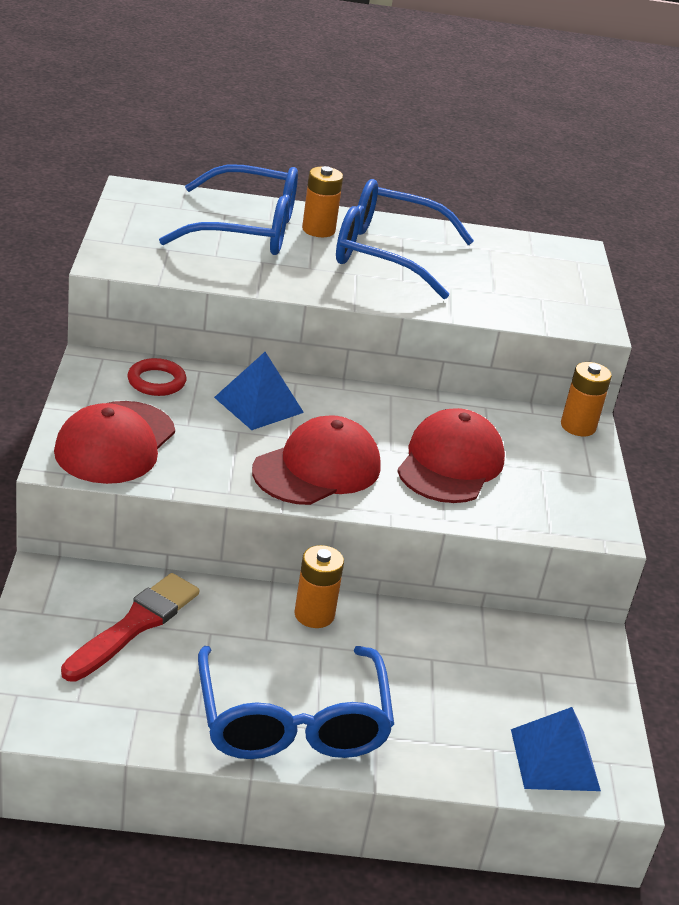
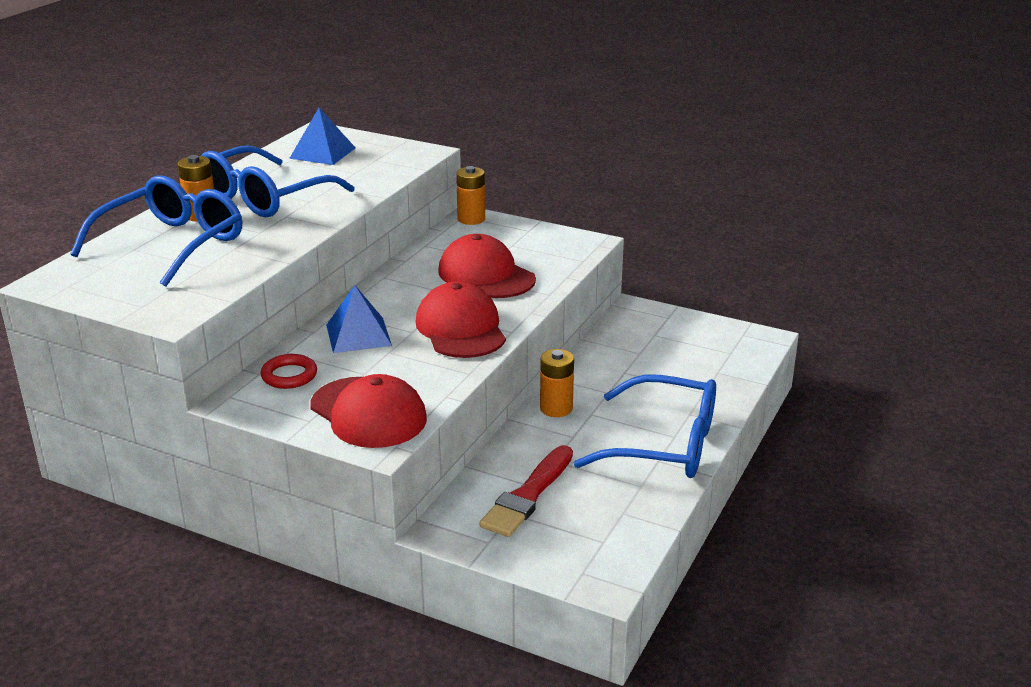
camera: 60 degrees left, 5 degrees down
red brush [61,573,199,682] -> red brush turned 120 degrees counterclockwise [480,445,573,537]
blue pyramid [511,707,601,791] -> blue pyramid moved to [289,108,355,165]

